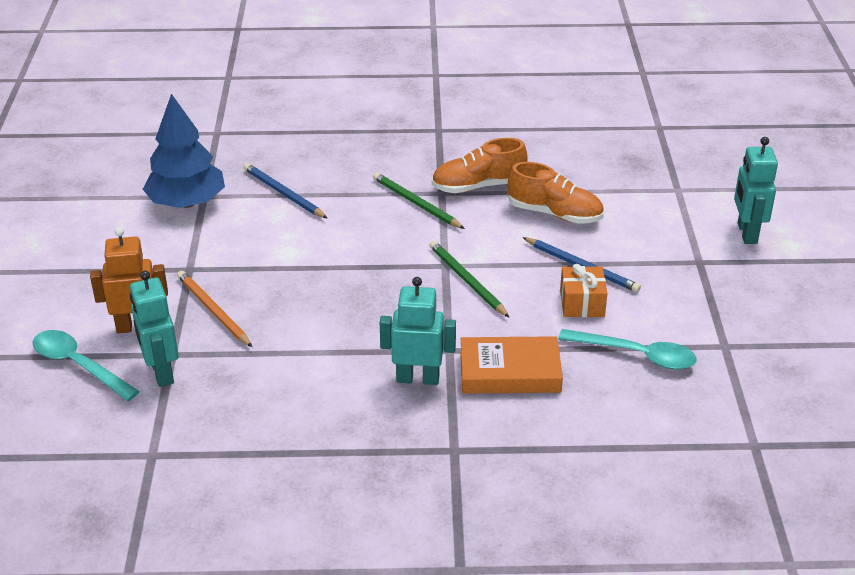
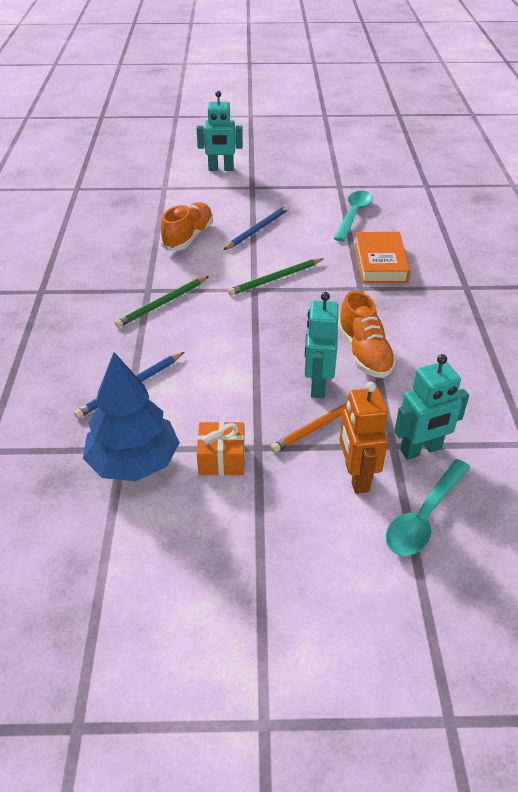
camera: 90 degrees left, 5 degrees up
turquoise robot [380,277,456,385] -> turquoise robot moved to [305,292,338,398]
orange shoe [432,138,528,193] -> orange shoe moved to [338,291,396,378]
orange gift [560,264,607,317] -> orange gift moved to [197,422,245,476]

